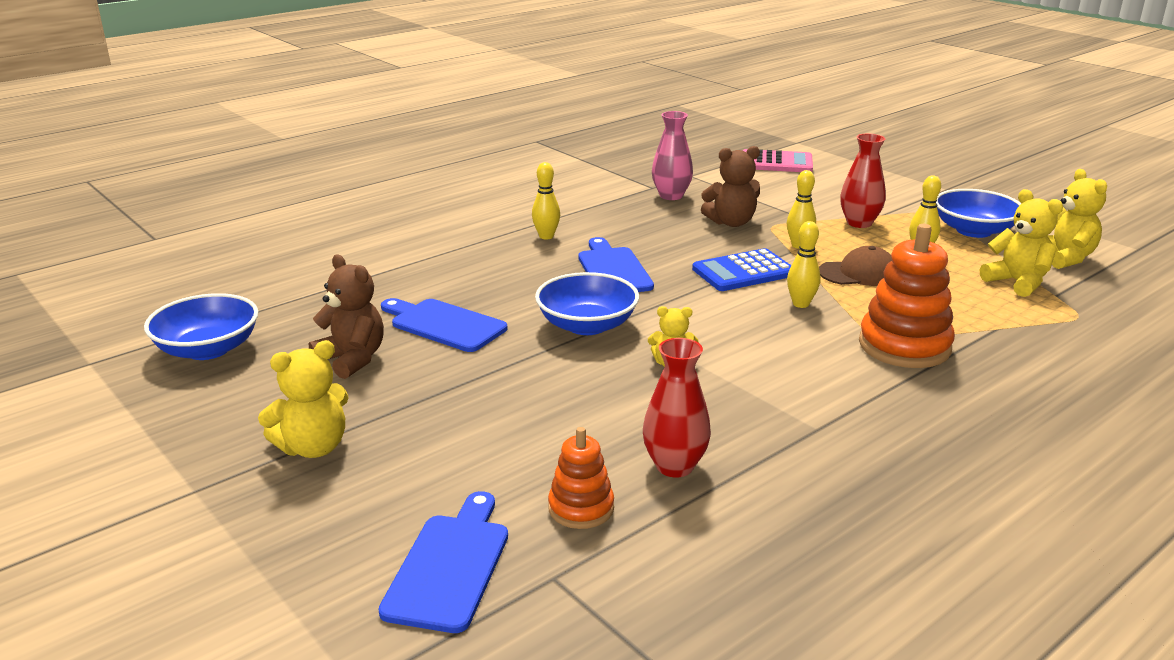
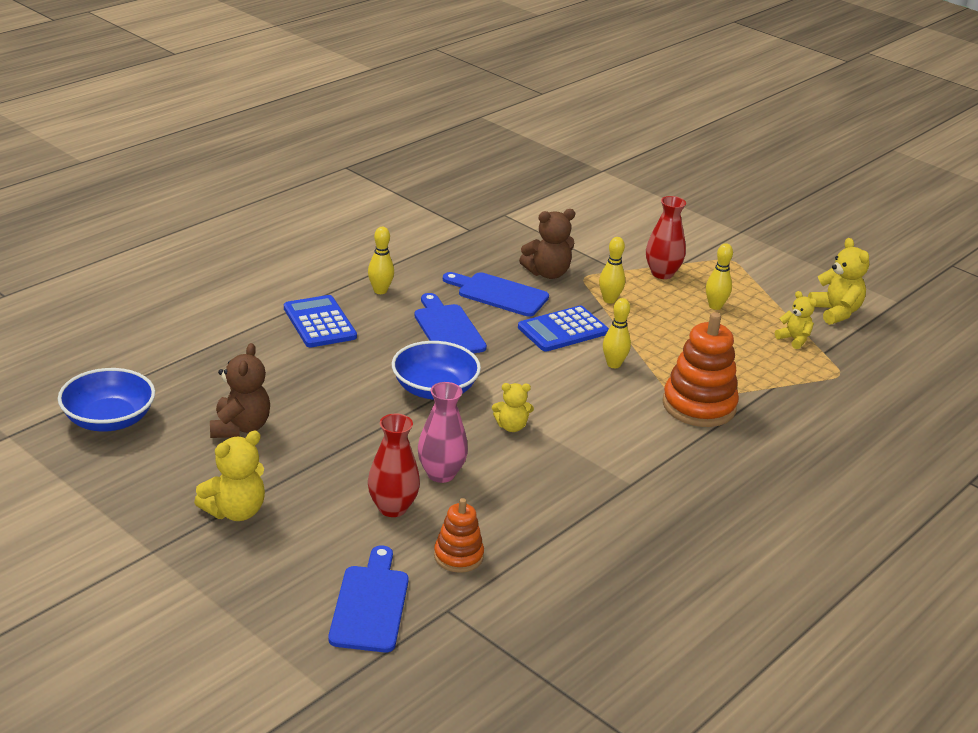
camera: 10 degrees left, 5 degrees up
brown teddy bear [309,255,384,379] -> brown teddy bear turned 60 degrees clockwise [210,343,270,438]
blue cutting board [381,298,507,352] -> blue cutting board moved to [443,272,549,316]
red vase [643,338,711,478] -> red vase moved to [368,414,420,517]
pink vase [652,111,693,200] -> pink vase moved to [418,382,468,483]
pink calculator [742,149,813,172] -> none
brown cap [819,246,892,286] -> none
blue bowl [936,189,1021,238] -> none
yellow teddy bear [980,189,1063,297] -> yellow teddy bear [775,291,817,349], size x0.64
none -> blue calculator [284,295,357,347]

